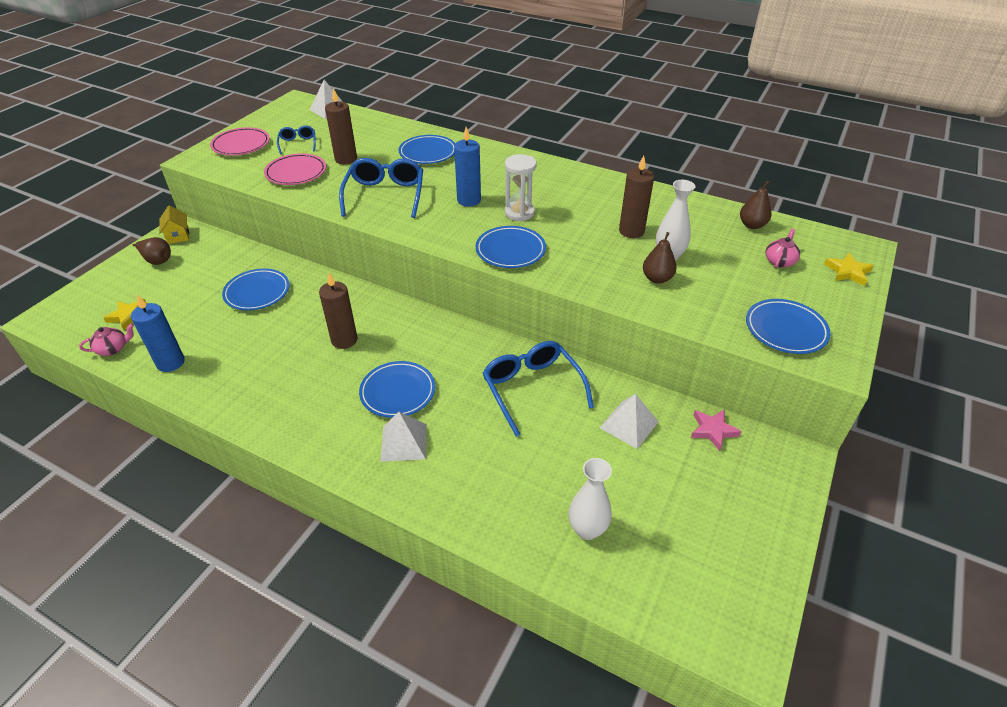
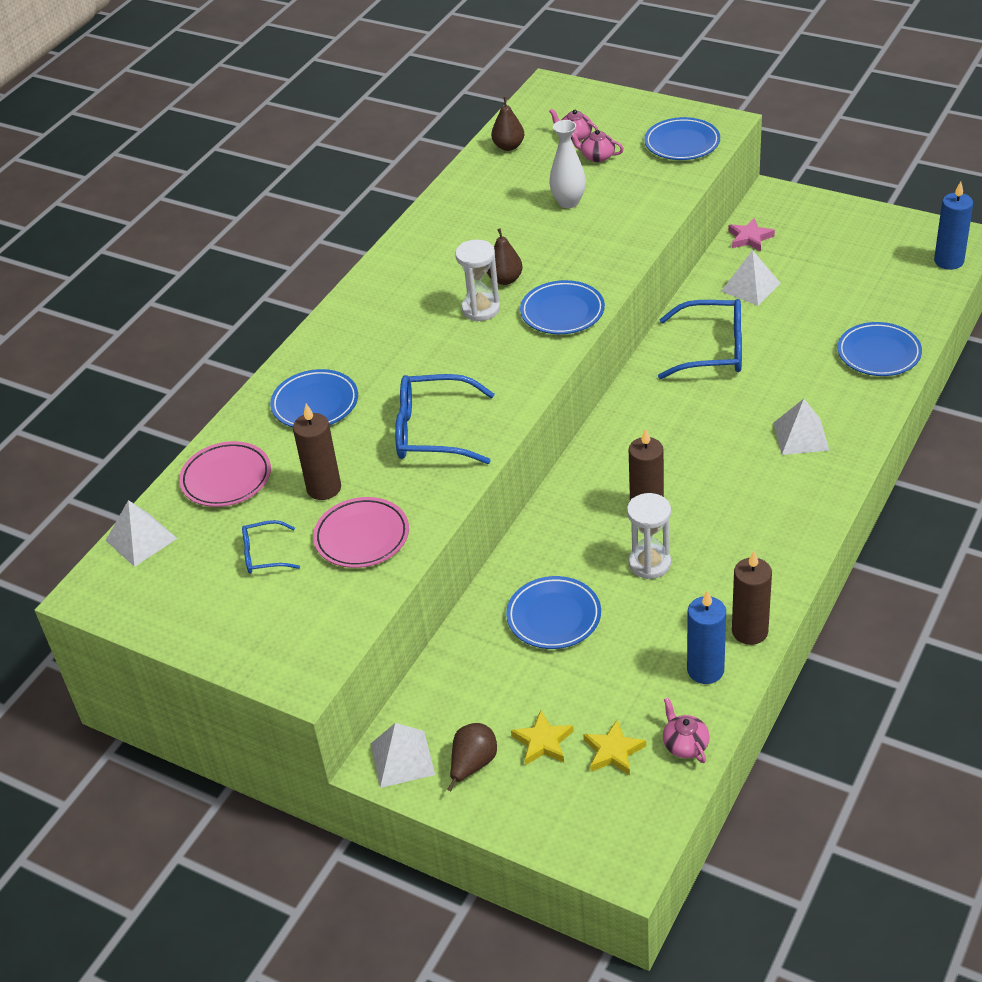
camera: 85 degrees left, 0 degrees up
yellow house [159,205,189,244] -> white pyramid [371,723,435,788]
pink plate [210,127,270,156] -> pink plate moved to [179,441,271,507]
blue plate [359,361,435,418] -> blue plate moved to [837,322,922,376]
blue candle [454,127,481,207] -> blue candle moved to [934,181,973,270]
blue glasses [483,341,594,437] -> blue glasses turned 150 degrees counterclockwise [658,299,742,379]
white vase [569,458,612,540] -> none
brown candle [619,155,654,238] -> brown candle moved to [732,551,772,645]
brown pear [643,232,677,284] -> brown pear moved to [487,228,523,285]
yellow star [824,253,874,286] -> yellow star moved to [511,710,574,766]
none -> pink teapot [571,130,624,162]
none -> white hourglass [627,493,671,579]

